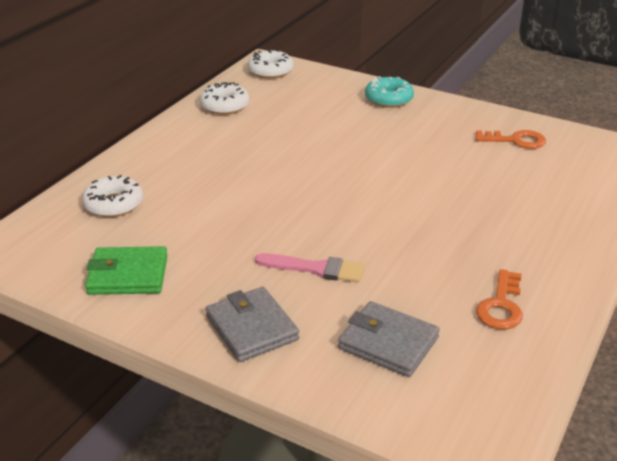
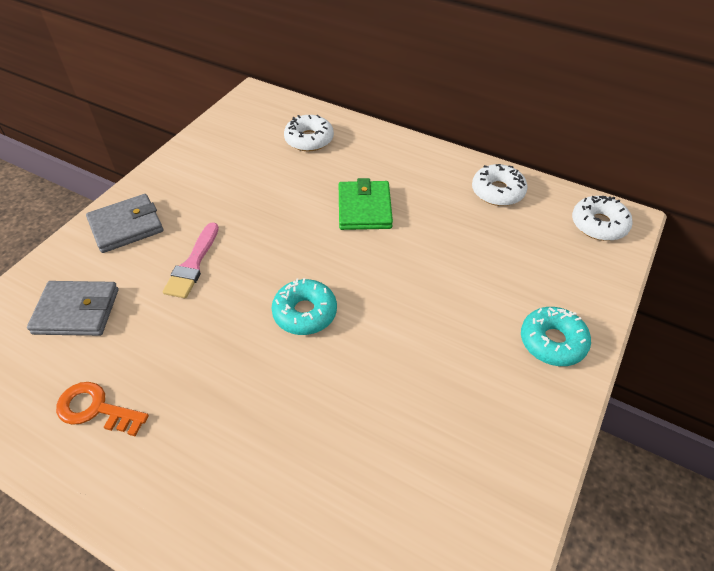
camera: 90 degrees right, 15 degrees up
green wallet [85,246,168,295] -> green wallet moved to [339,178,393,230]
grey wallet [338,301,440,377] -> grey wallet turned 60 degrees clockwise [27,281,118,336]
orange key [475,130,546,149] -> none
none -> turquoise donut [271,278,337,335]

